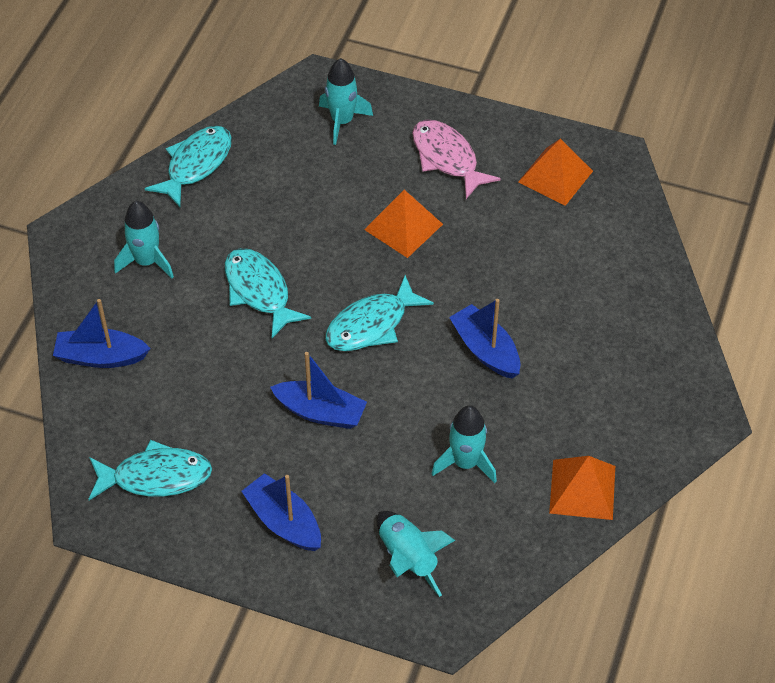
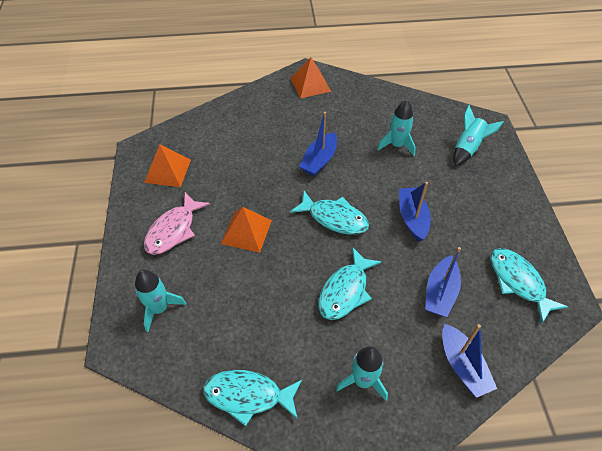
camera: 115 degrees left, 0 degrees up
blue boat [241,473,321,551] -> blue boat moved to [425,247,461,317]
orange pyramid [549,456,615,520] -> orange pyramid moved to [290,58,331,98]

